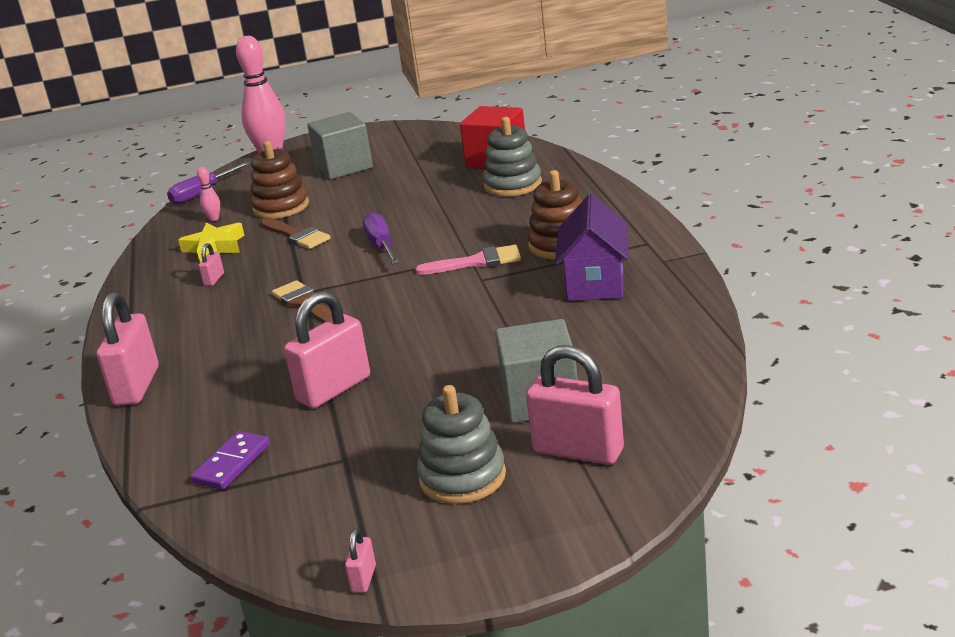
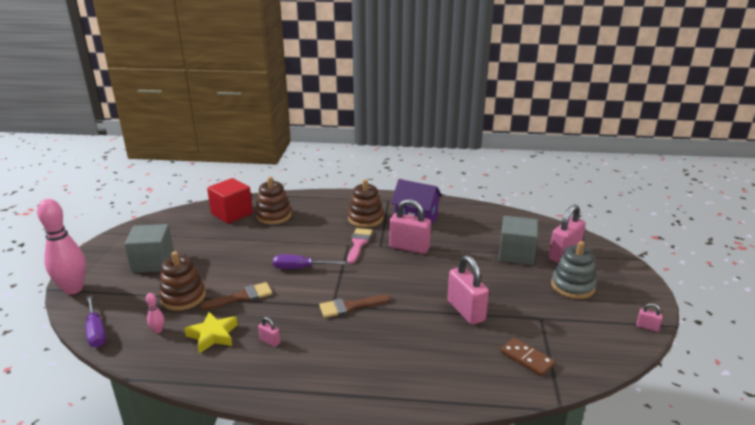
camera: 75 degrees left, 0 degrees up
pink padlock [97,292,159,406] -> pink padlock moved to [389,199,431,254]
purple domino [190,431,270,490] -> brown domino [500,338,555,376]
grey stacking toy [483,117,542,197] -> brown stacking toy [256,177,292,224]

